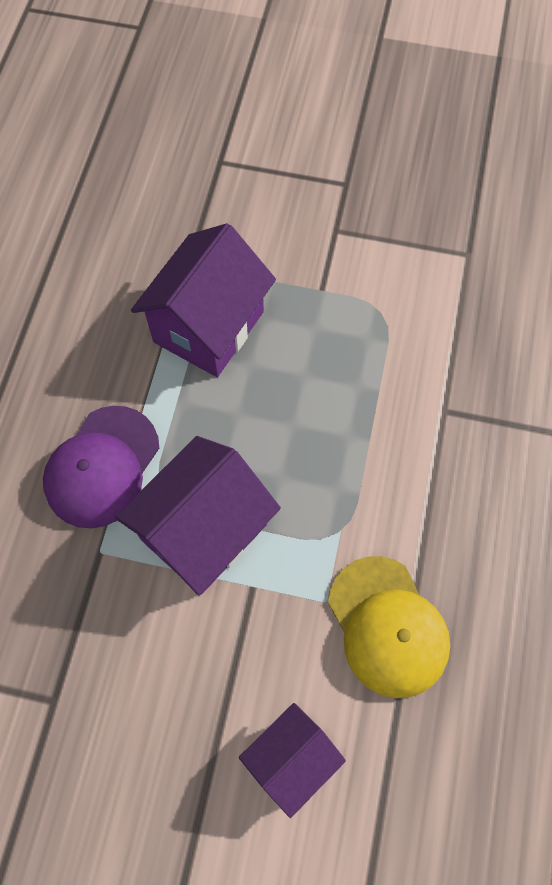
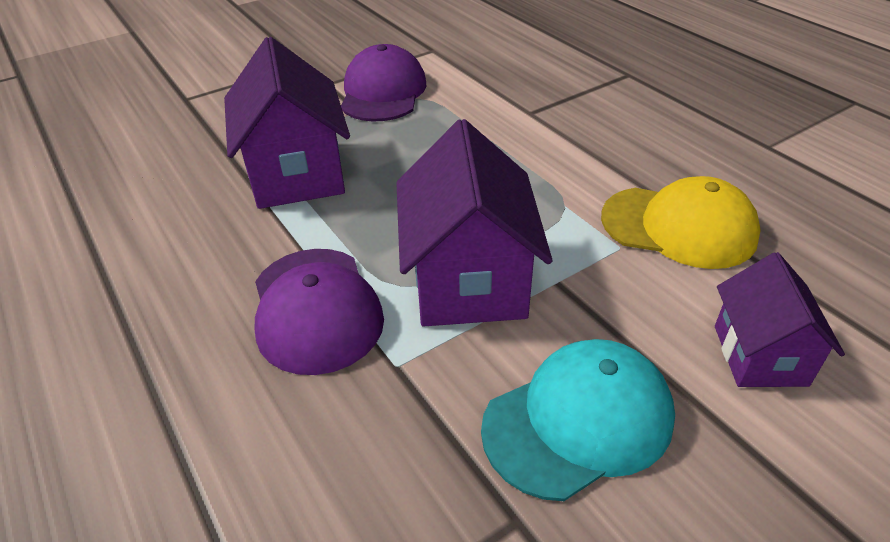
camera: 45 degrees left, 25 degrees down
none -> purple cap [341,44,426,122]
none -> turquoise cap [481,339,675,501]

